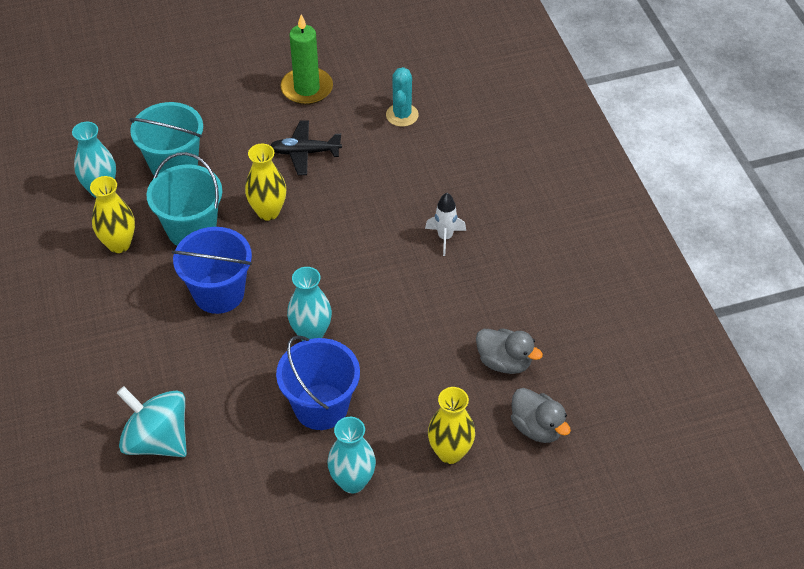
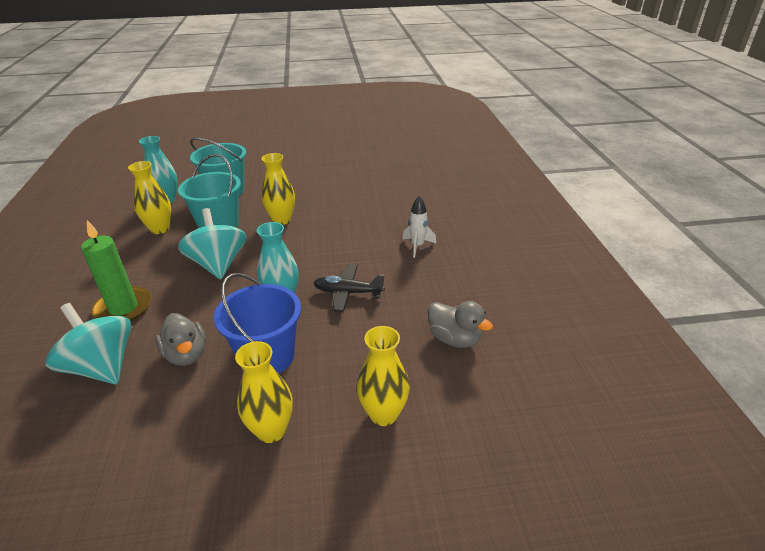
camera: 10 degrees right, 15 degrees down
blue bucket [172,227,252,314] -> turquoise spinning top [178,208,246,279]
black plane [270,120,342,175] -> black plane moved to [314,264,385,312]
green candle [280,14,333,105] -> green candle moved to [81,220,152,321]
turquoise vase [328,417,376,493] -> yellow vase [235,341,293,443]
turquoise cactus [386,67,419,127] -> none
grey duck [511,388,571,443] -> grey duck moved to [155,313,206,366]

